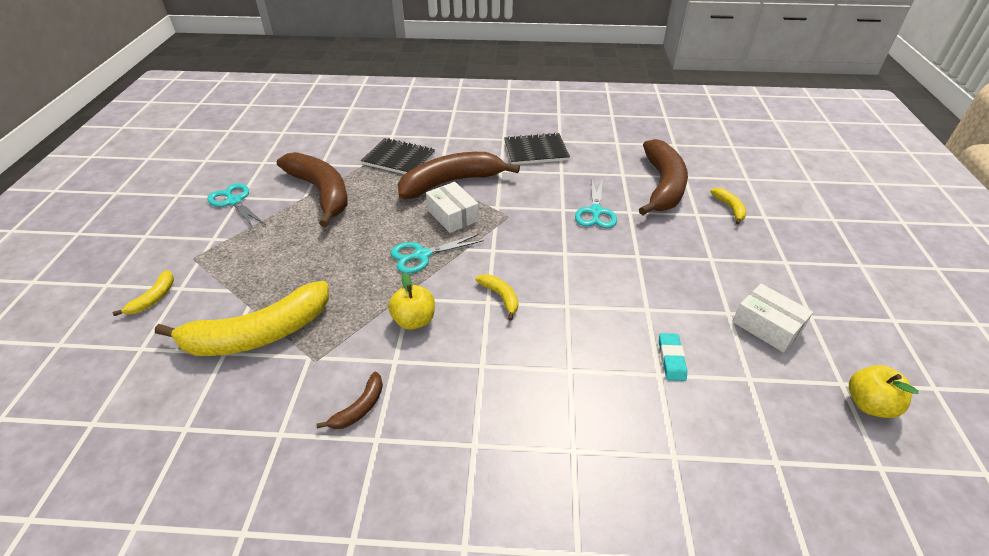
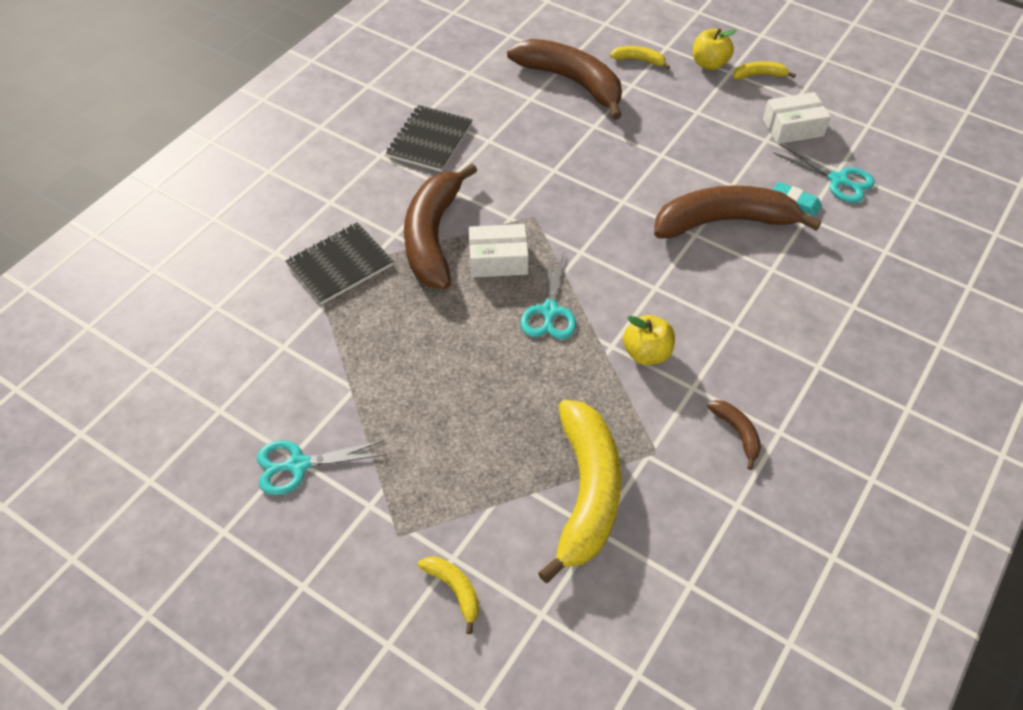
camera: 60 degrees left, 10 degrees up
brown banana [277,152,348,227] -> brown banana moved to [654,185,821,239]
yellow banana [475,274,518,321] -> yellow banana moved to [733,61,796,80]
turquoise scissors [575,178,617,228] -> turquoise scissors moved to [773,144,875,203]
yellow apple [849,365,919,418] -> yellow apple moved to [693,28,737,70]

